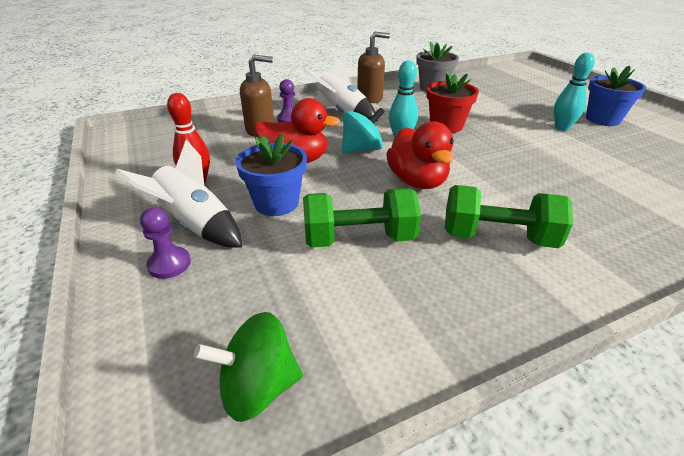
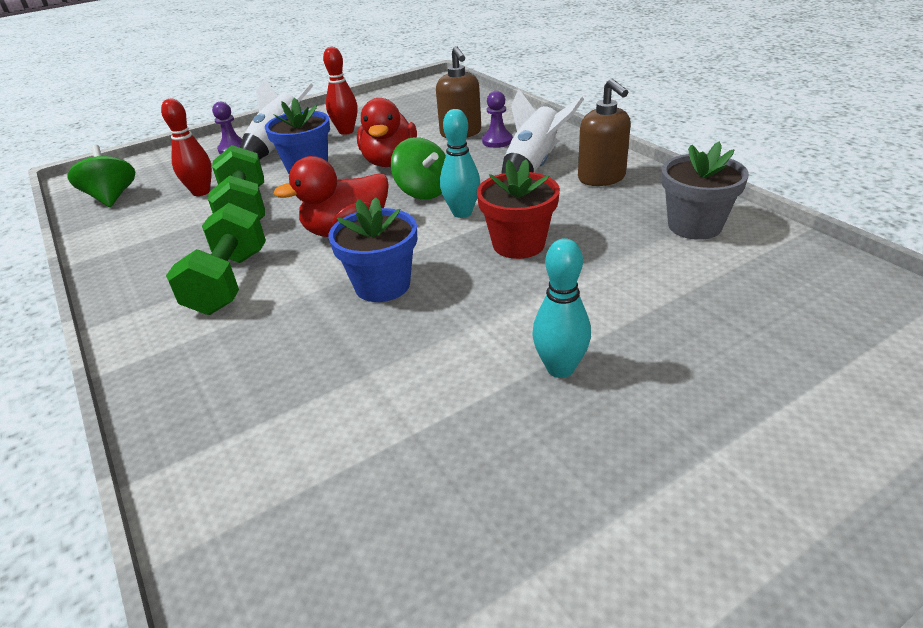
camera: 85 degrees right, 0 degrees up
turquoise spinning top [342,107,385,153] -> green spinning top [391,137,446,200]
blue flower pot [586,66,646,126] -> blue flower pot moved to [328,197,417,302]
none -> red bowling pin [161,99,212,196]

